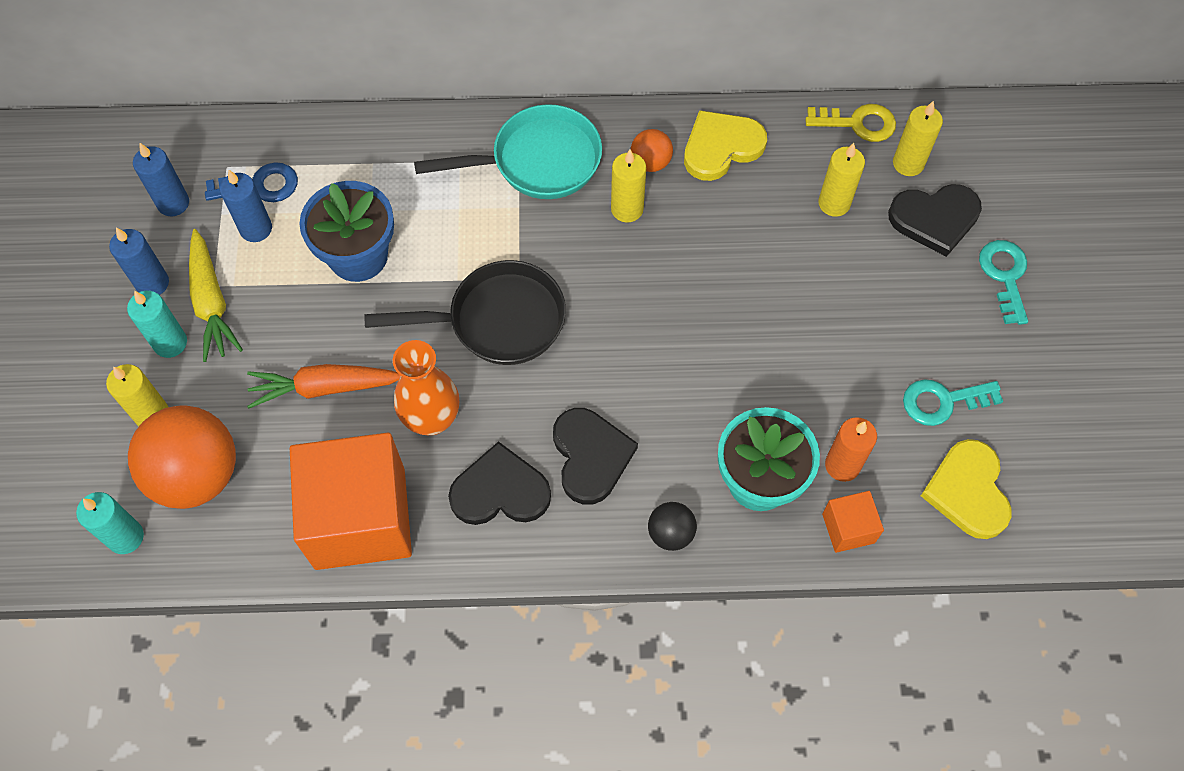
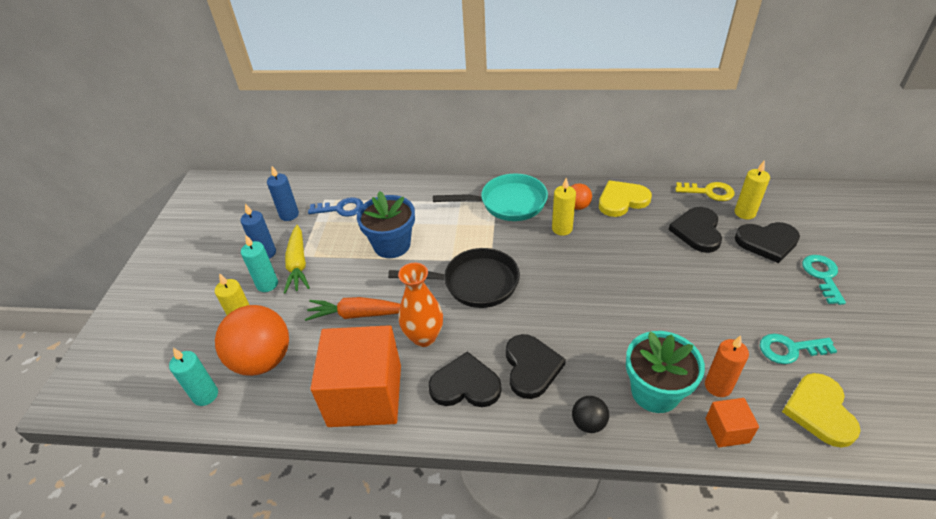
camera: 10 degrees right, 20 degrees down
blue candle [220,170,272,242] -> none
yellow candle [818,143,865,217] -> black heart [669,207,722,253]

